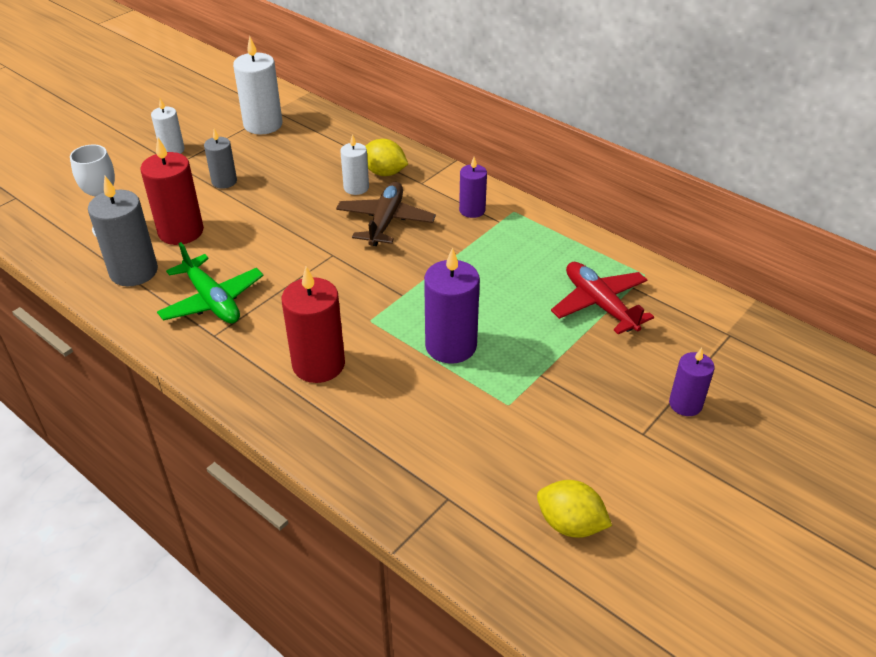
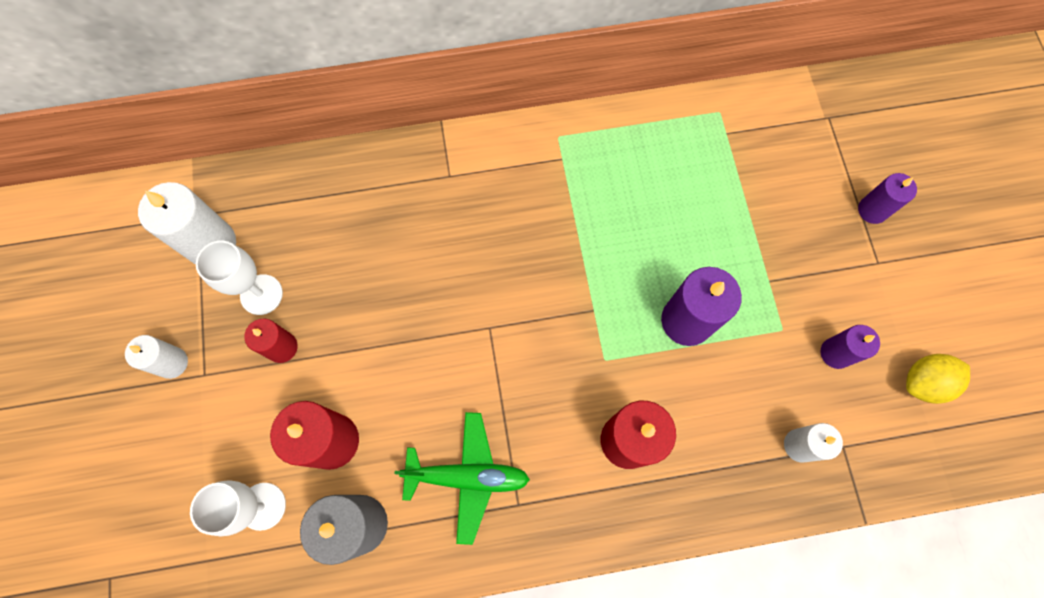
camera: 50 degrees left, 30 degrees up
grey candle [204,129,237,189] -> red candle [244,318,298,363]
brown plane [336,182,436,246] -> none
white candle [340,134,369,195] -> white candle moved to [784,423,843,463]
yellow lemon [365,139,408,176] -> none
purple candle [459,157,487,218] -> purple candle moved to [820,325,880,369]
red plane [551,262,654,334] -> none
none -> white goblet [196,241,283,315]

